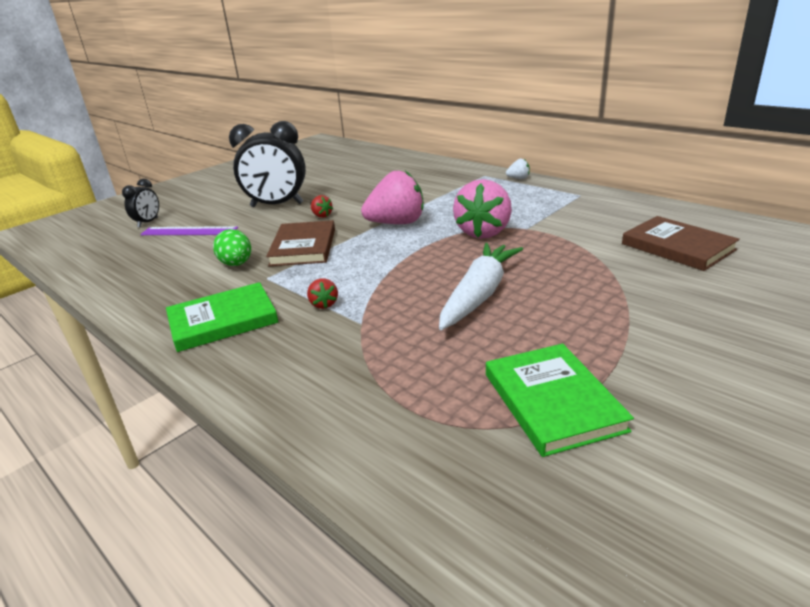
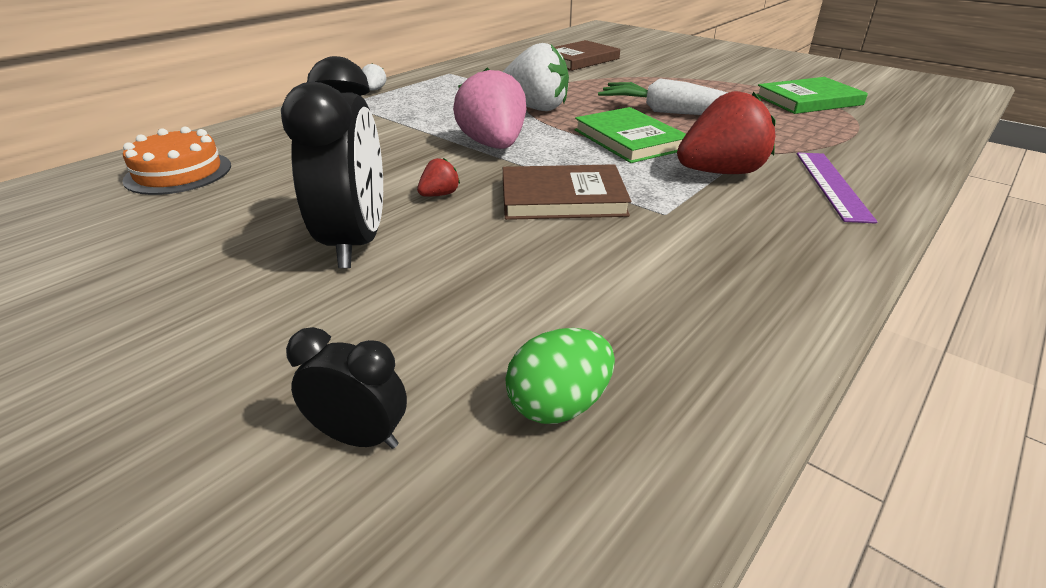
camera: 95 degrees left, 5 degrees up
purple ruler [140,226,238,235] -> purple ruler moved to [797,153,878,224]
green book [166,282,278,352] -> green book moved to [575,107,686,163]
green egg [213,229,251,266] -> green egg moved to [505,328,615,424]
red strawberry [307,278,338,309] -> red strawberry [677,91,776,174], size x2.28
pink strawberry [453,179,512,239] -> white strawberry [503,43,569,111]
none -> orange cake [122,127,231,195]

